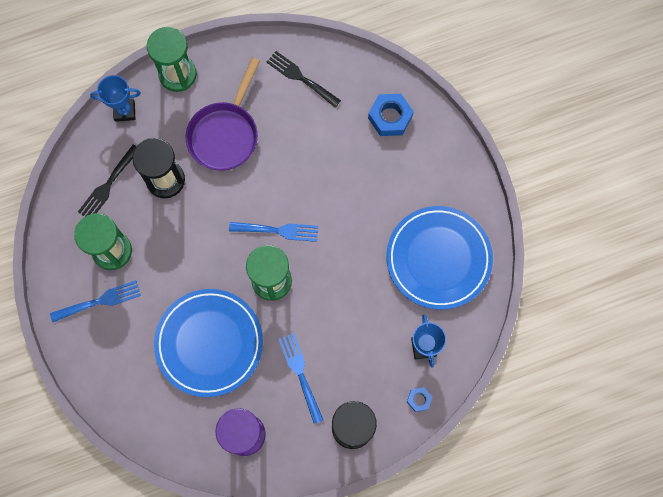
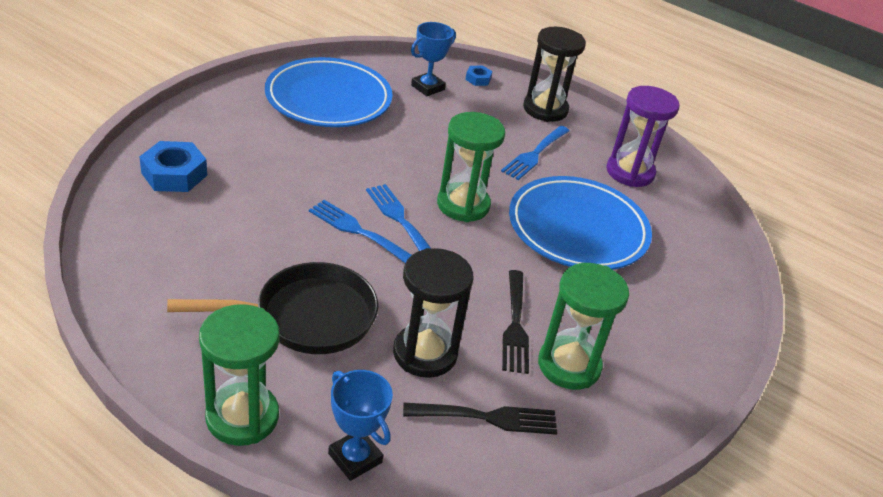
camera: 130 degrees left, 35 degrees down
blue fork [50,280,141,322] -> blue fork moved to [309,200,412,263]
purple pan [186,58,260,171] -> black pan [167,262,378,354]
black fork [266,51,341,107] -> black fork moved to [502,270,529,374]

